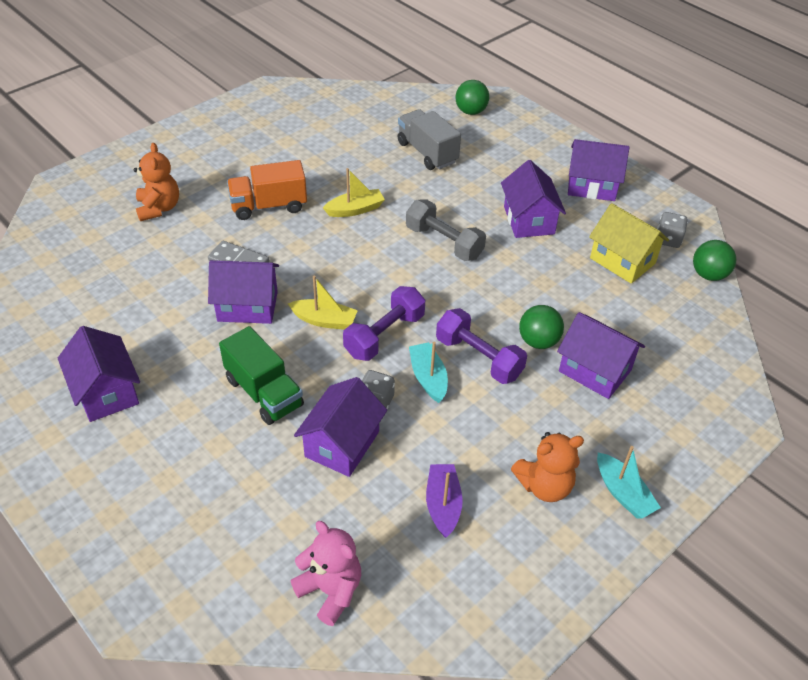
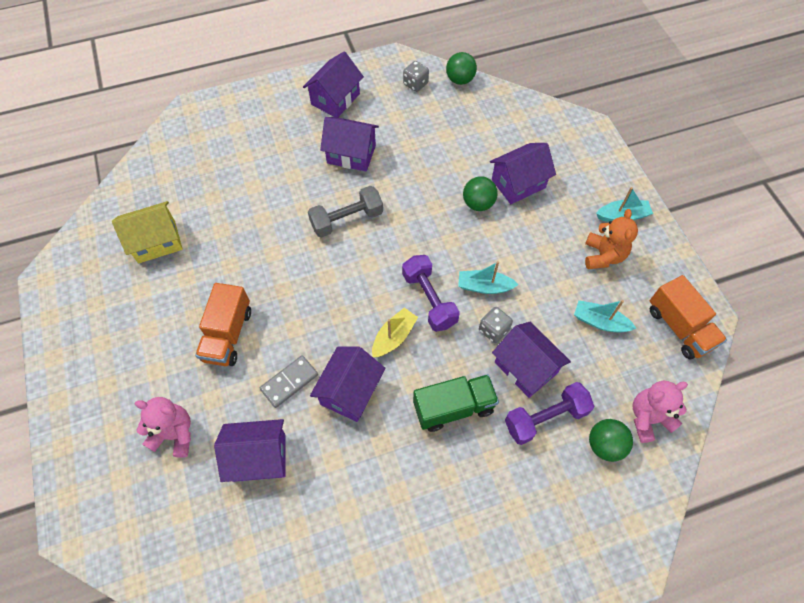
camera: 65 degrees left, 15 degrees up
purple house [58,326,140,422] -> purple house moved to [214,419,286,482]
orange teddy bear [133,143,179,221] -> pink teddy bear [135,397,191,458]
yellow boat [323,168,385,217] -> none
grey truck [398,109,461,170] -> none
purple boat [426,464,463,538] -> turquoise boat [574,300,637,333]
purple dumbbell [436,308,527,384] -> purple dumbbell moved to [505,382,594,445]
green ball [455,80,489,115] -> green ball moved to [589,419,633,462]
yellow house [589,203,669,284] -> yellow house moved to [112,201,183,263]
none -> orange truck [650,275,727,359]

